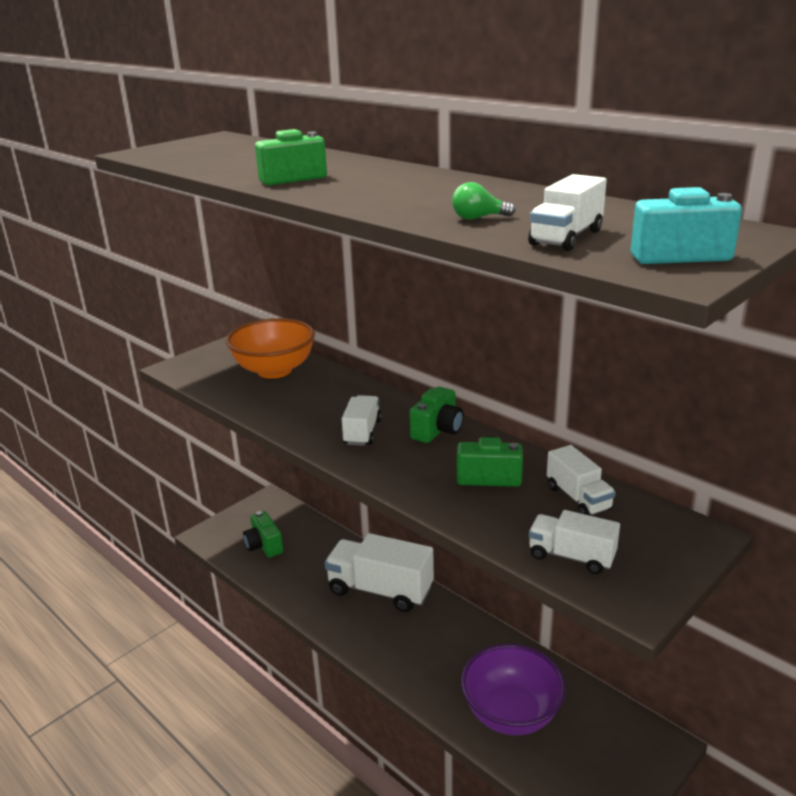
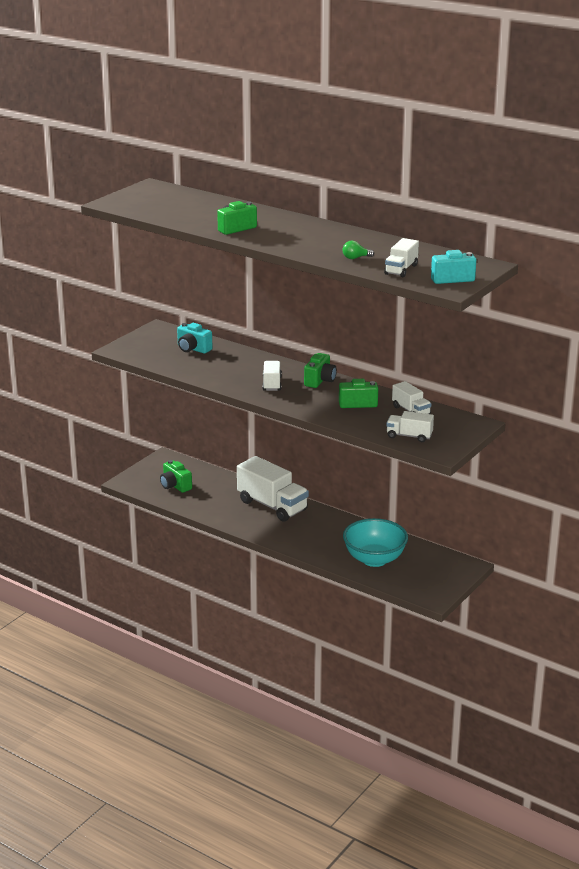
camera: 10 degrees left, 0 degrees up
orange bowl [226,318,315,379] -> turquoise camera [177,323,213,353]
white truck [325,533,434,612] -> white truck turned 150 degrees counterclockwise [237,456,309,522]
purple bowl [461,644,566,735] -> turquoise bowl [343,518,408,567]

